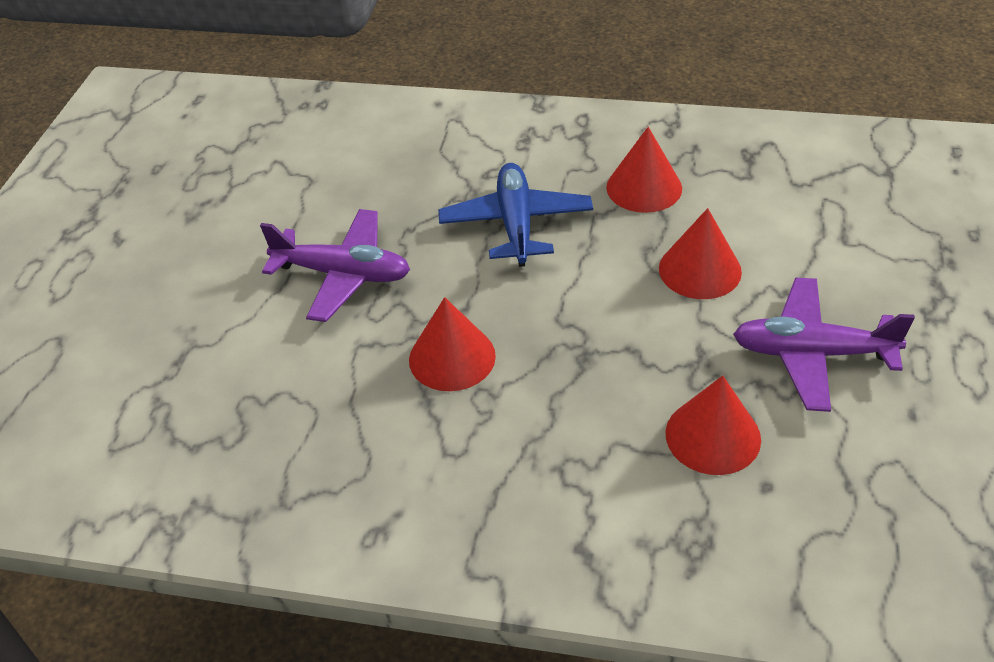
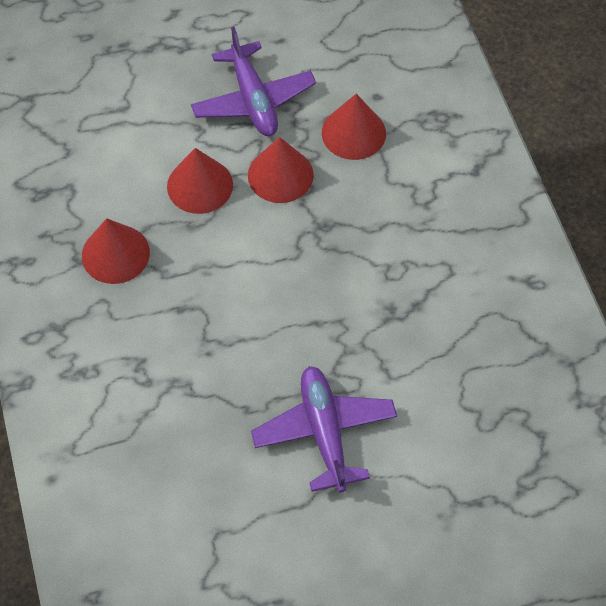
camera: 120 degrees left, 15 degrees up
red cone [409,297,496,391] -> red cone moved to [248,137,314,203]
blue plane [438,163,593,267] -> none

